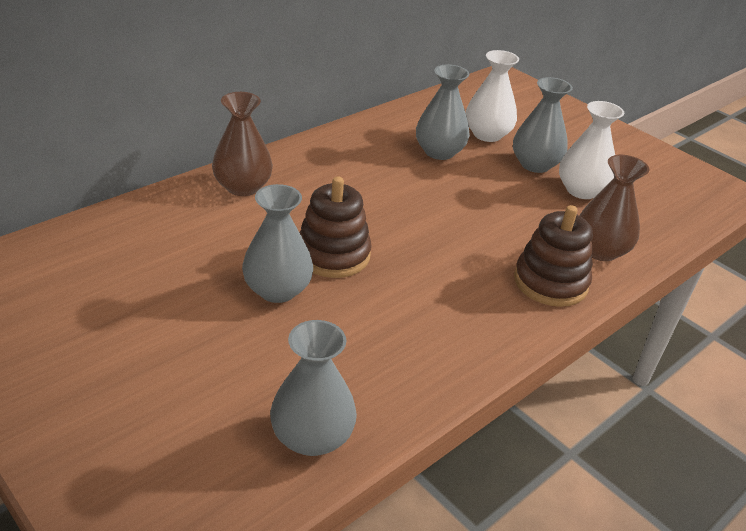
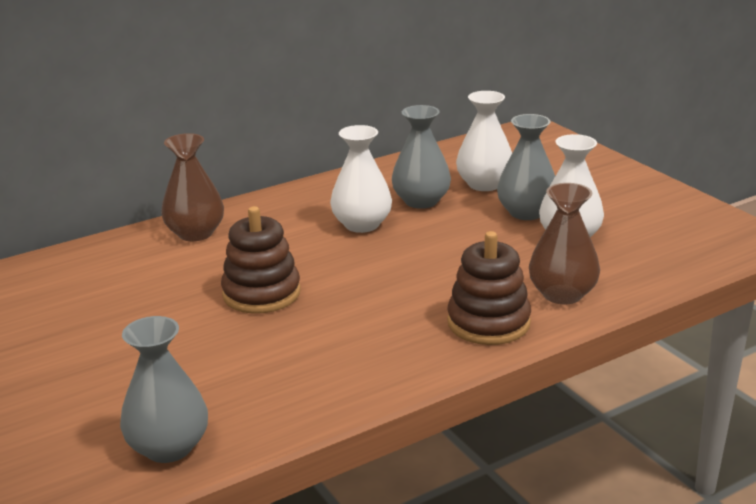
camera: 15 degrees right, 10 degrees down
grey vase [242,184,313,303] -> none
none -> white vase [330,125,392,233]

